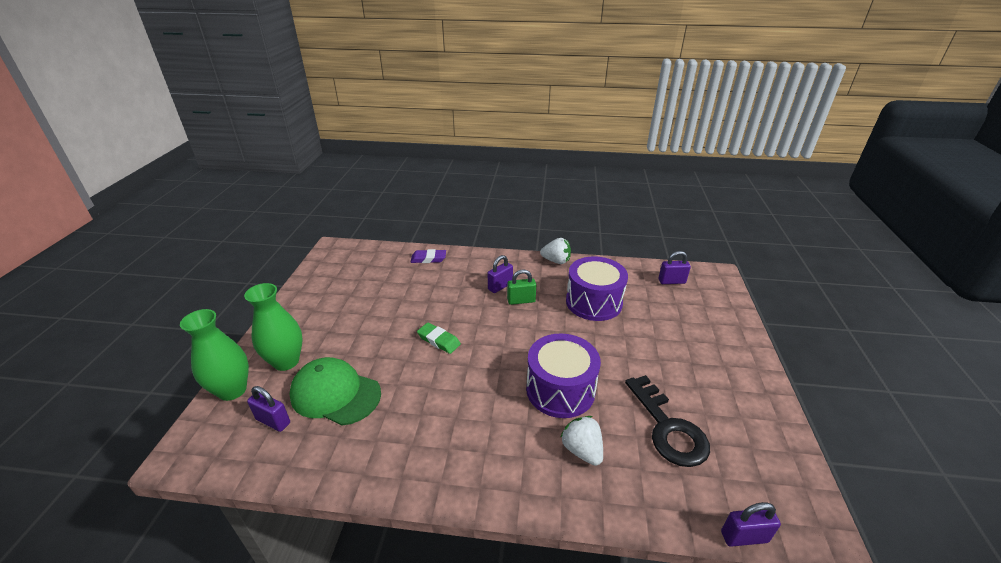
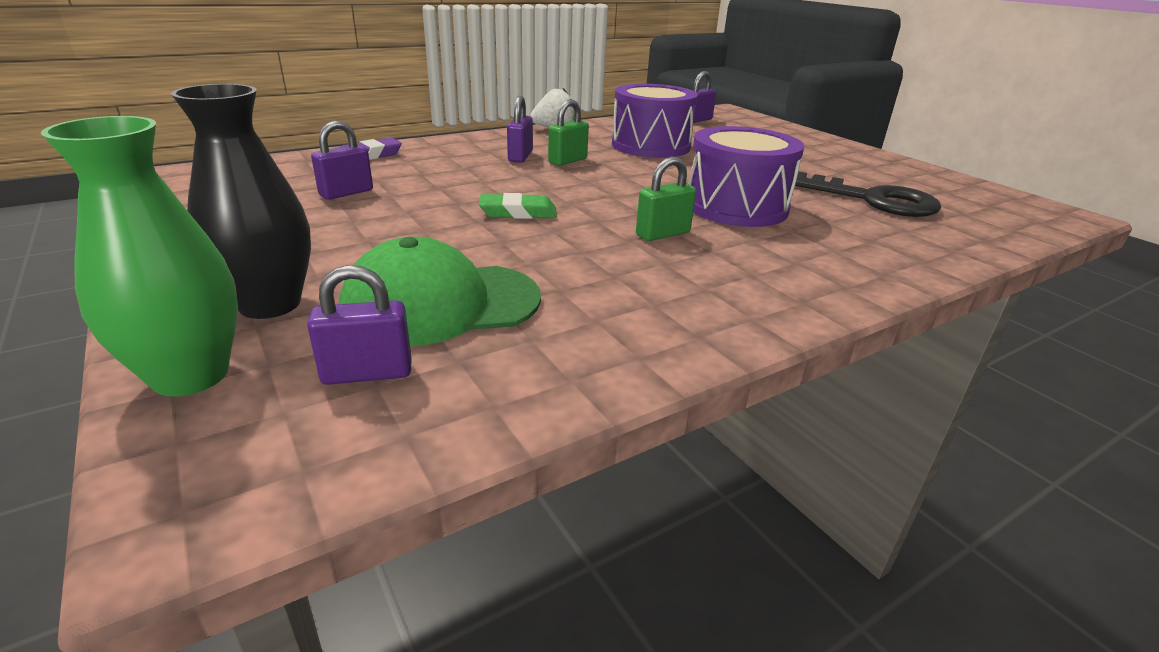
camera: 40 degrees left, 5 degrees down
green vase [244,283,303,371] -> black vase [171,84,311,319]
white strawberry [560,416,603,466] -> none
purple padlock [721,502,781,547] -> purple padlock moved to [311,121,373,200]
none -> green padlock [636,156,696,241]

